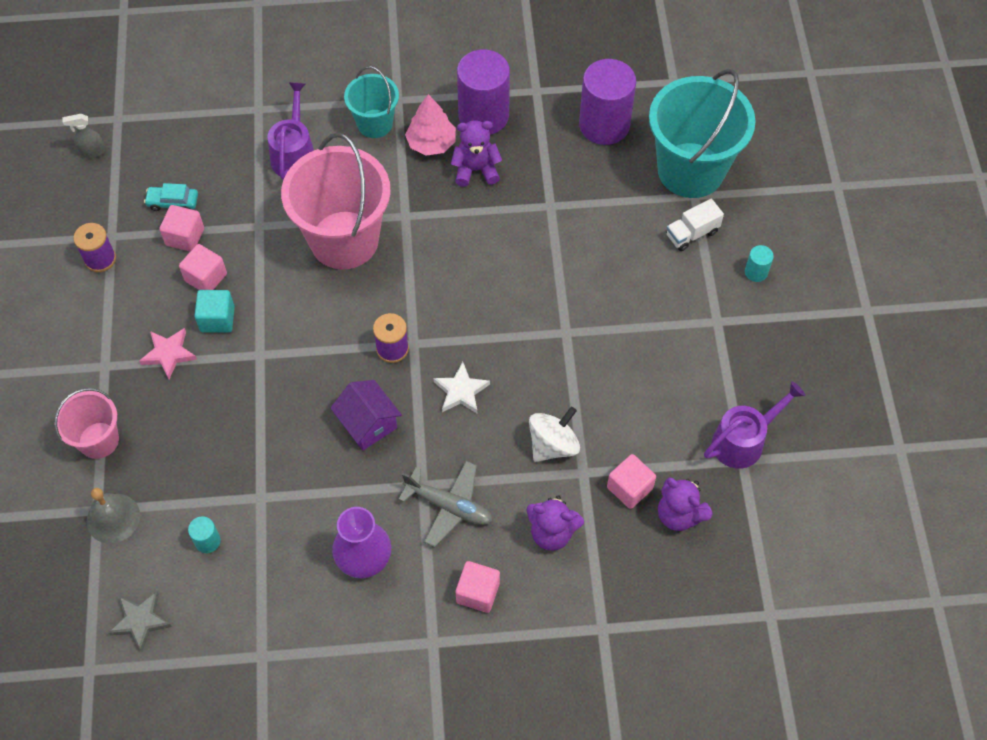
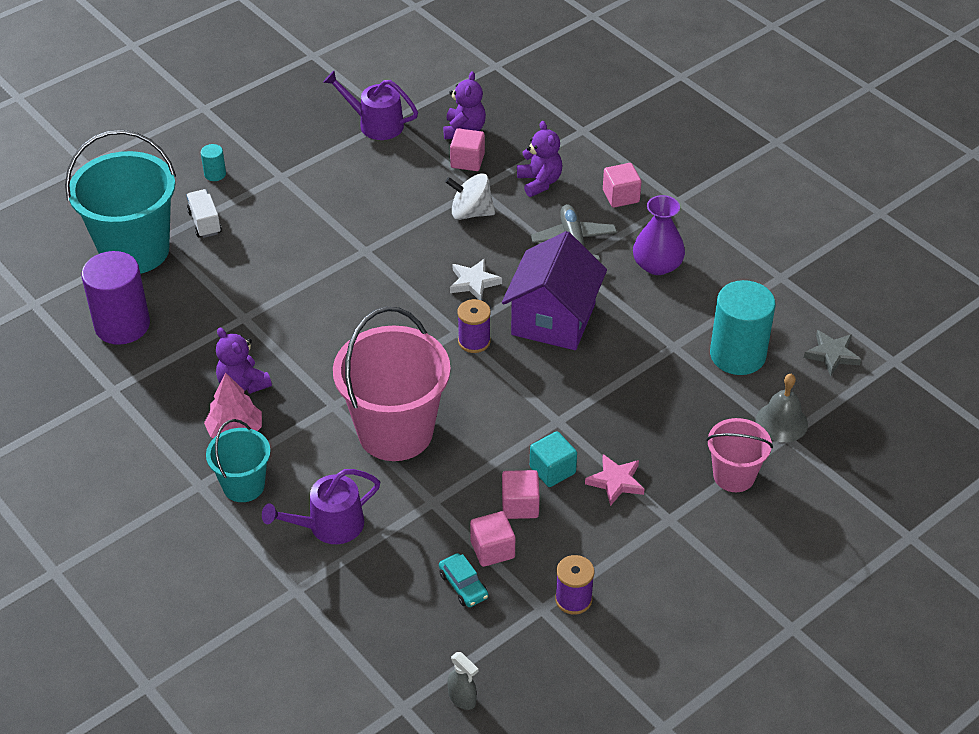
camera: 125 degrees left, 15 degrees down
turquoise cylinder [188,516,221,553] -> turquoise cylinder [710,280,775,375], size x2.32
purple house [330,380,402,450] -> purple house [502,231,607,350], size x1.68
purple cylinder [457,49,510,135] -> none
white truck [666,199,724,251] -> white truck turned 135 degrees counterclockwise [186,189,222,238]

